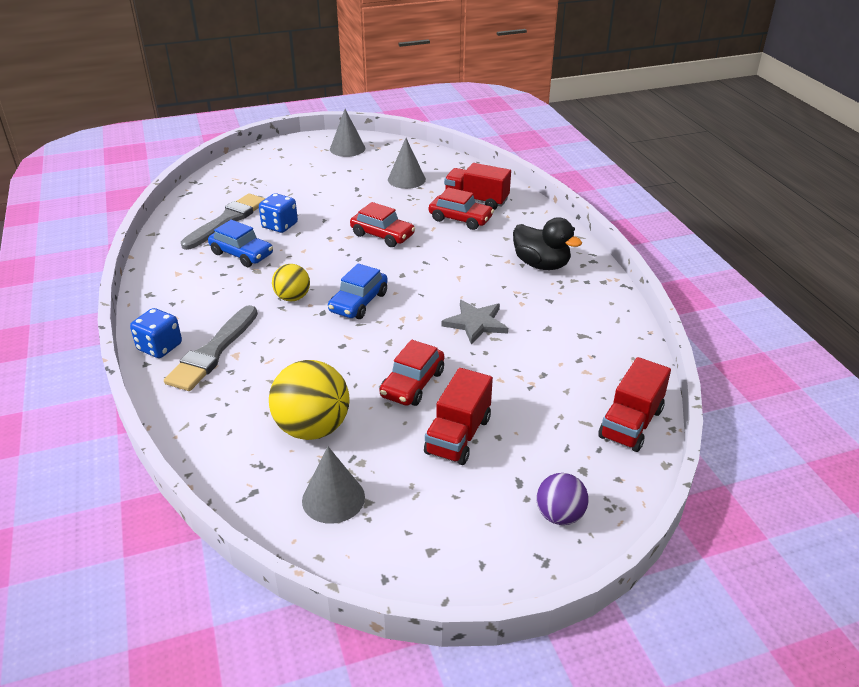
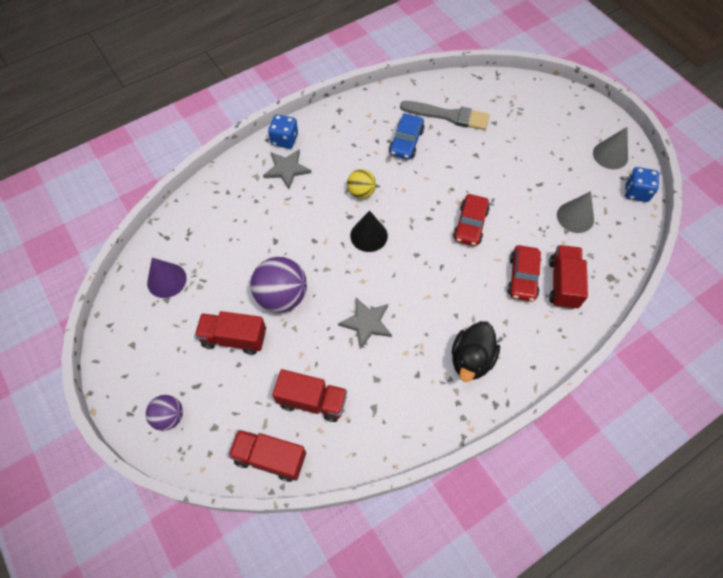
camera: 75 degrees right, 25 degrees up
grey brush [164,305,258,391] -> grey star [263,149,311,189]
blue dice [259,193,298,233] -> blue dice moved to [625,167,659,202]
yellow ball [269,360,349,440] -> none
grey cone [302,447,365,524] -> purple cone [147,258,187,298]
blue car [328,264,388,319] -> black cone [350,211,388,252]
red car [379,340,444,406] -> purple ball [251,257,307,313]
none -> red truck [272,369,347,422]

